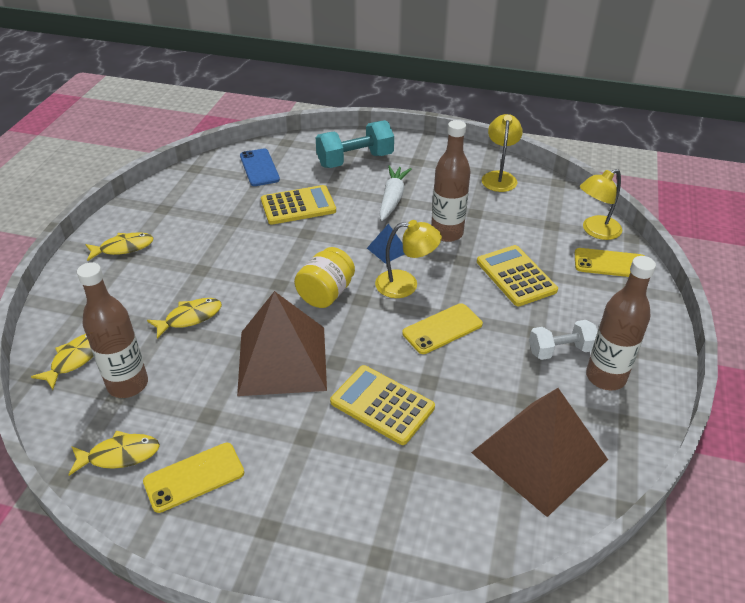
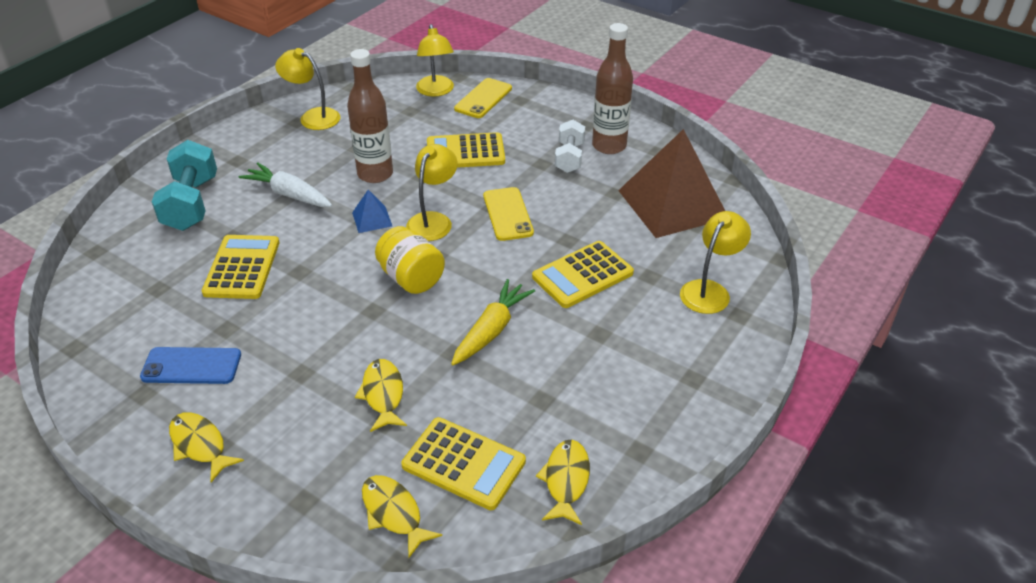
camera: 70 degrees left, 0 degrees up
brown bottle [77,262,148,398] -> yellow calculator [401,417,526,510]
yellow fish [85,232,154,261] -> yellow fish turned 45 degrees counterclockwise [169,412,244,482]
yellow phone [143,443,244,513] -> none
brown pyramid [237,291,327,396] -> yellow carrot [451,279,535,365]
blue phone [240,149,280,186] -> blue phone moved to [140,347,241,384]
none -> yellow lamp [680,211,751,314]

